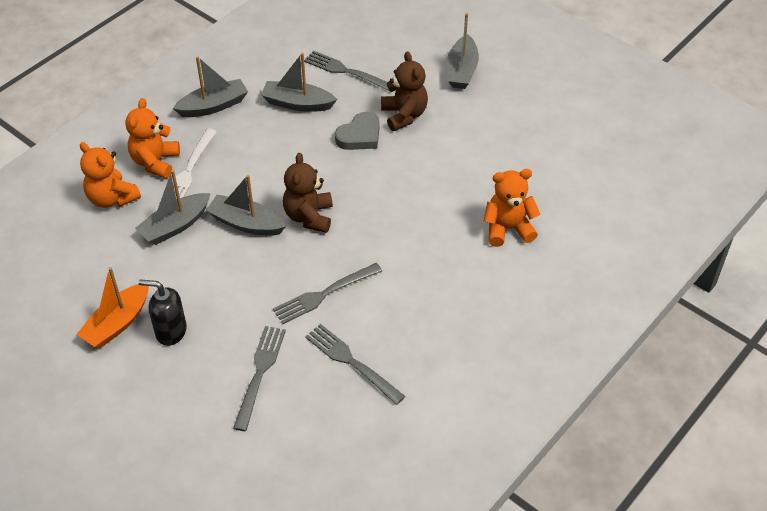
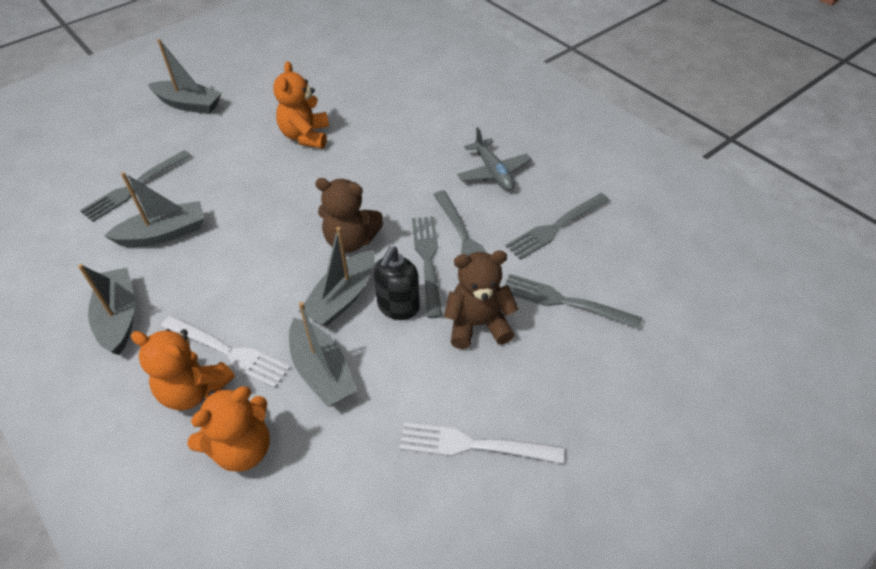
camera: 80 degrees left, 0 degrees up
orange boat [76,267,149,348] -> white fork [399,423,564,464]
black soap dispenser [138,279,187,346] -> black soap dispenser moved to [374,246,420,320]
grey boat [261,53,337,112] -> grey boat turned 135 degrees counterclockwise [104,172,204,247]
grey heart [335,112,380,150] -> none
brown teddy bear [381,51,428,131] -> brown teddy bear moved to [444,251,518,349]
orange teddy bear [484,169,540,247] -> orange teddy bear moved to [273,61,329,149]
none -> grey fork [412,217,442,318]
none -> grey plane [457,127,531,191]

